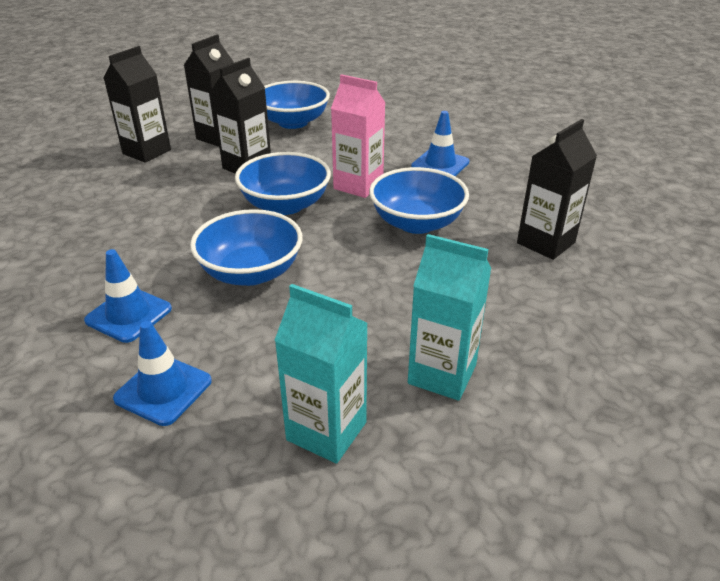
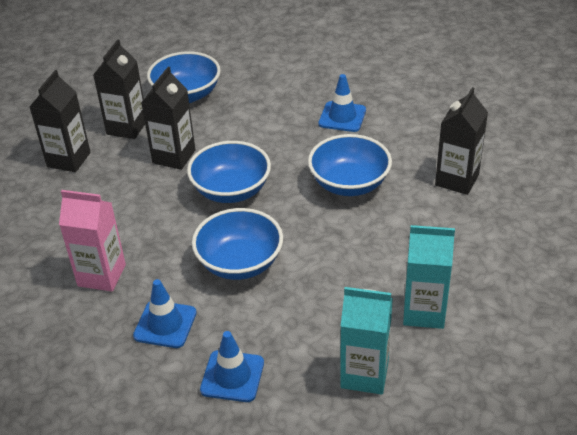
camera: 15 degrees left, 5 degrees up
pink carton [331,74,386,198] -> pink carton moved to [59,190,126,292]

